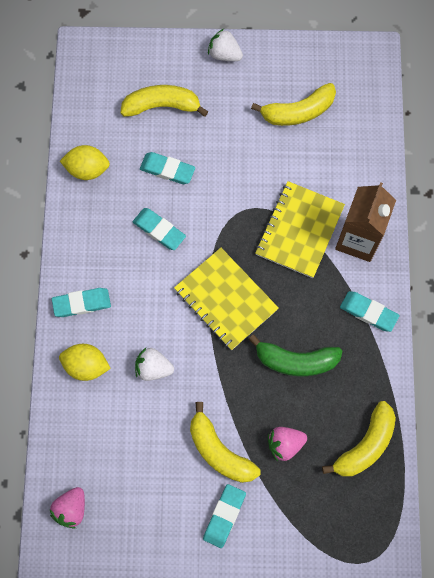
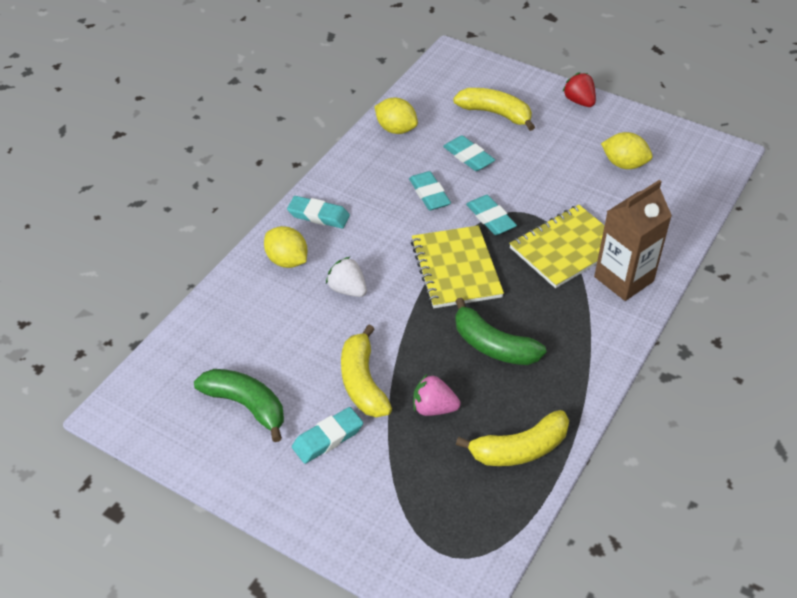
camera: 30 degrees right, 25 degrees down
pink strawberry [50,487,85,529] -> none
white strawberry [208,29,243,61] -> red strawberry [562,72,596,107]
yellow banana [251,83,336,126] -> yellow lemon [601,132,653,169]
turquoise eraser [340,291,400,332] -> turquoise eraser moved to [466,195,517,235]
none -> green banana [194,369,284,442]

